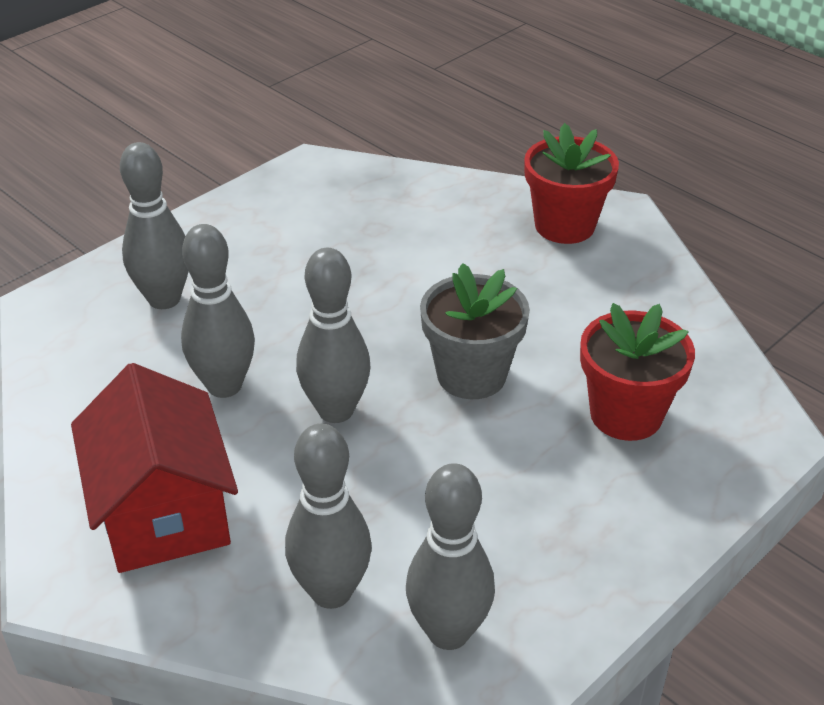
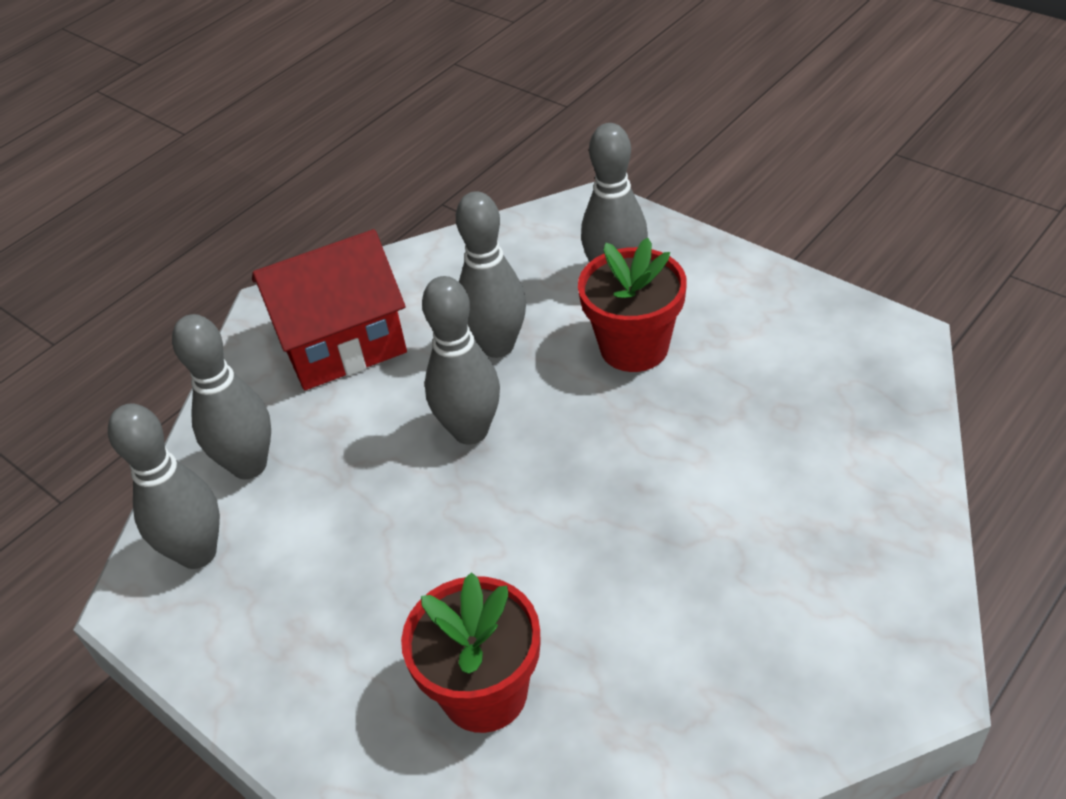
camera: 90 degrees right, 5 degrees up
grey flower pot [420,263,530,399] -> none
red flower pot [524,123,619,244] -> red flower pot moved to [578,238,687,372]

